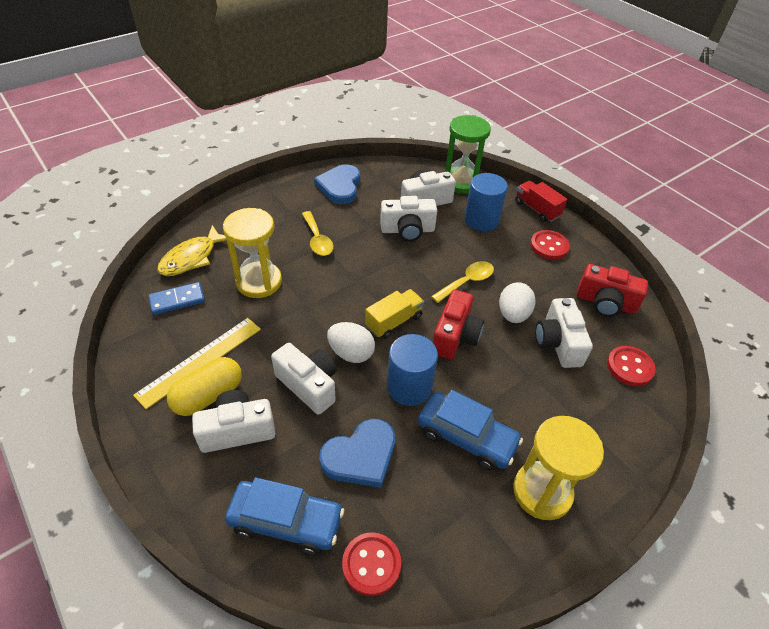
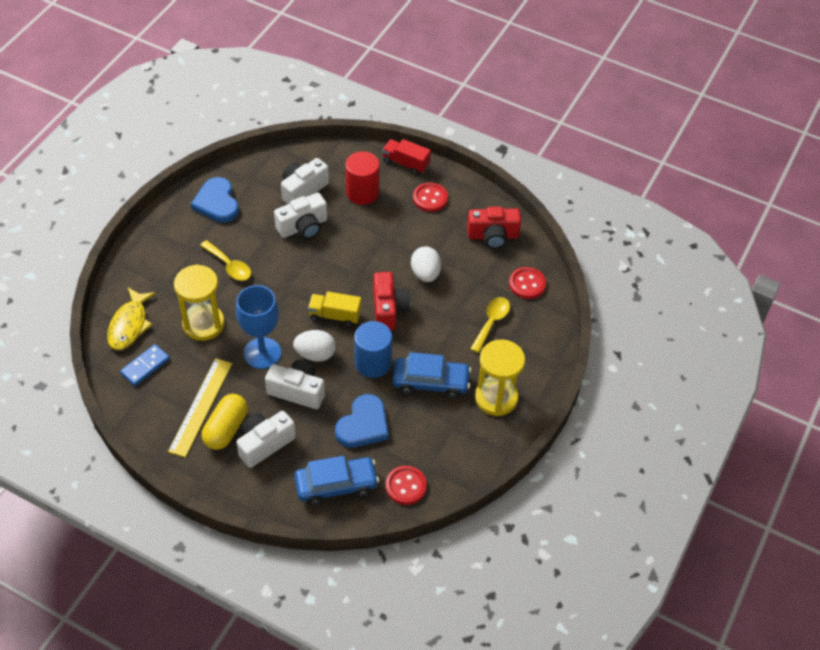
camera: 25 degrees left, 5 degrees up
yellow truck [365,289,424,339] -> yellow truck turned 105 degrees counterclockwise [308,292,361,327]
yellow spoon [431,261,494,303] -> yellow spoon moved to [470,297,510,353]
green hourglass [445,115,491,194] -> none
blue cylinder [465,173,508,231] -> red cylinder [345,151,380,205]
white camera [535,298,593,368] -> none
none -> blue goblet [236,285,281,369]

